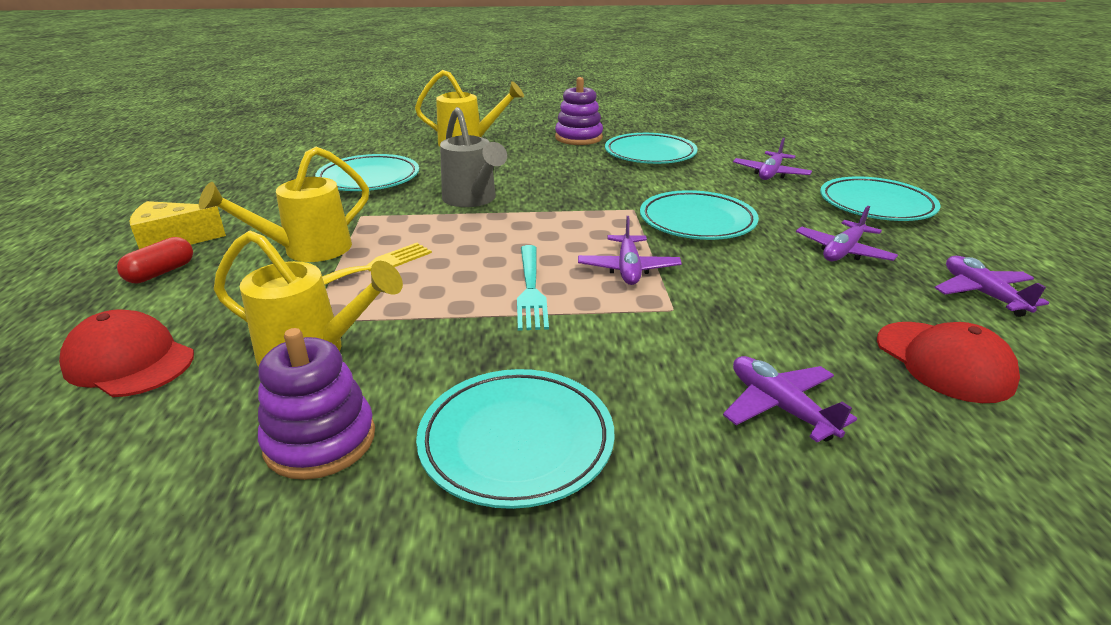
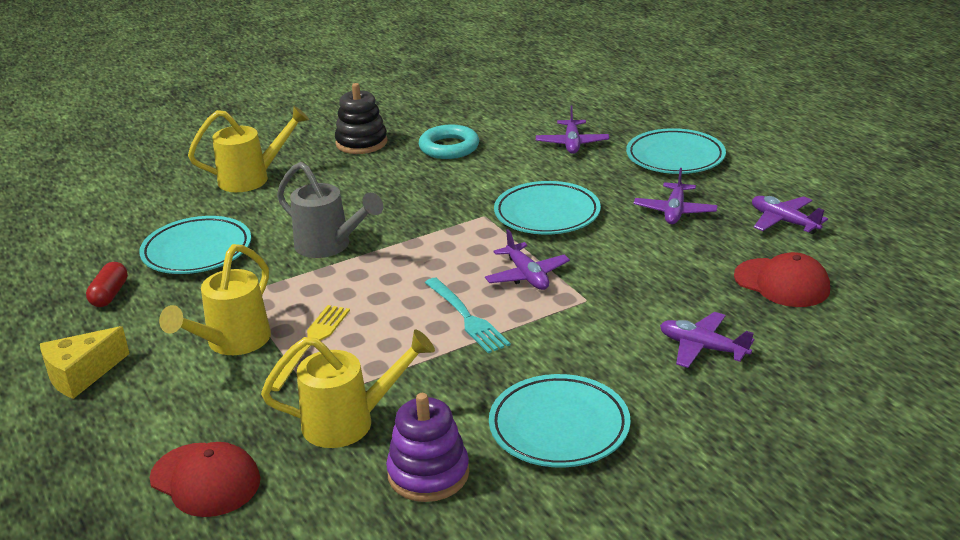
camera: 25 degrees left, 0 degrees up
red cap [59,309,194,397] -> red cap turned 150 degrees counterclockwise [149,442,260,517]
red capsule [117,237,193,283] -> red capsule moved to [86,262,128,307]
purple stacking toy [555,77,603,145] -> black stacking toy [335,83,388,154]
turquoise plate [605,133,698,164] -> turquoise ring [419,124,479,159]

